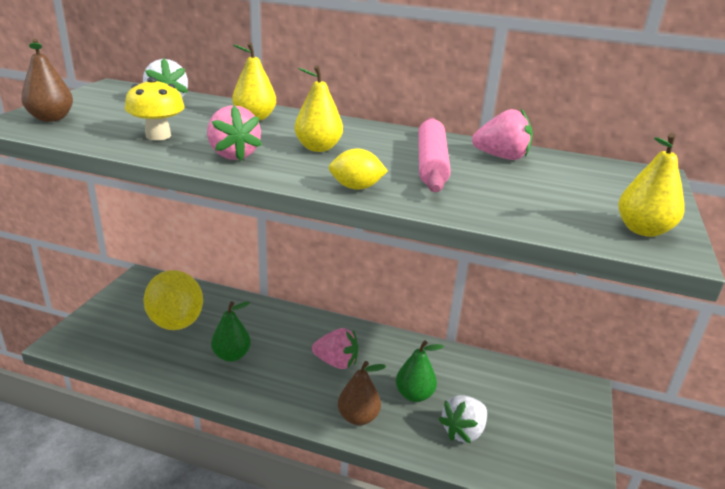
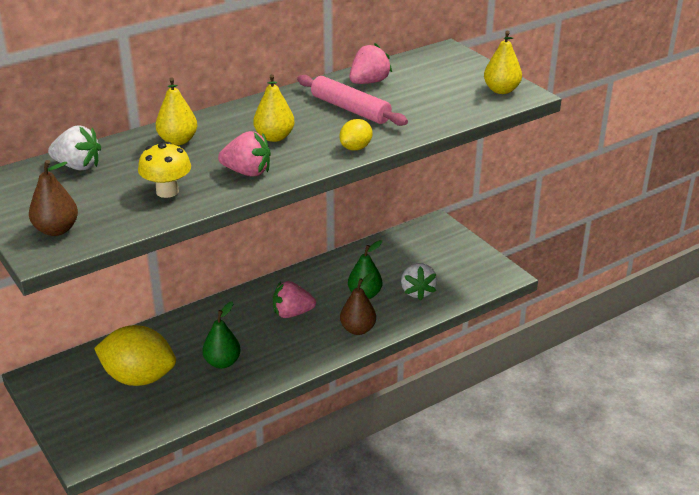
camera: 50 degrees left, 5 degrees up
pink strawberry [312,328,359,369] -> pink strawberry turned 150 degrees counterclockwise [273,281,316,318]

